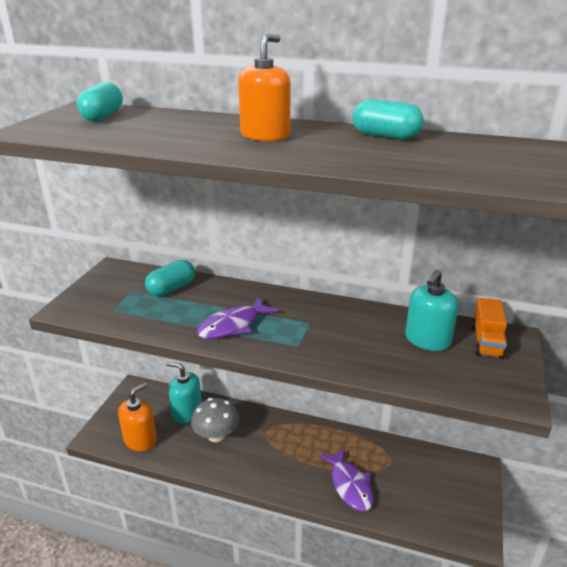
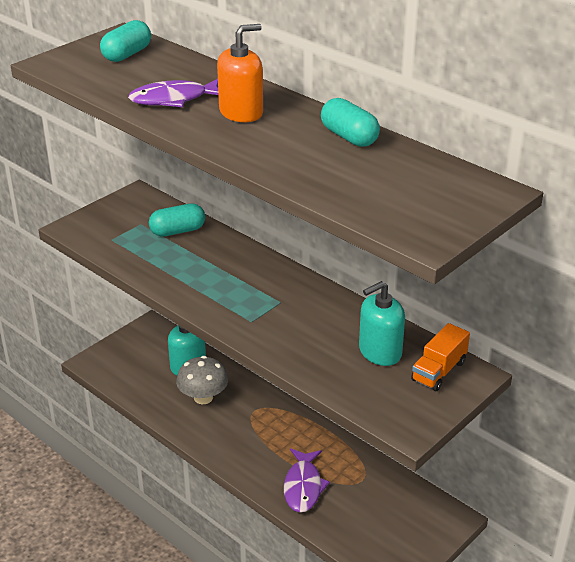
camera: 25 degrees right, 5 degrees up
orange soap dispenser [118,383,157,451] -> none
purple fish [197,297,279,339] -> purple fish moved to [128,79,218,107]

